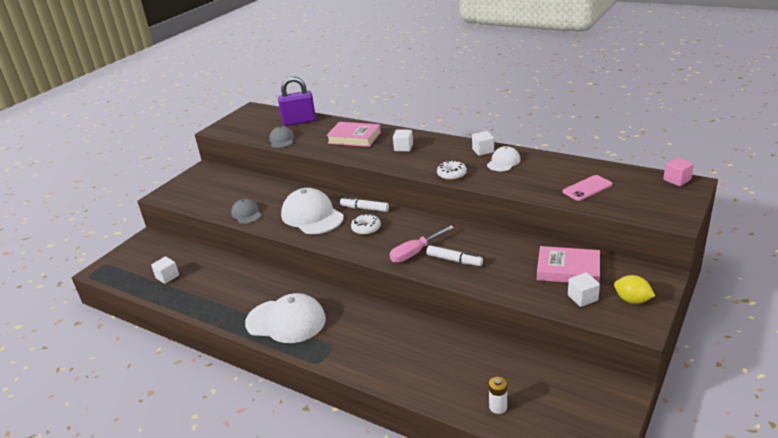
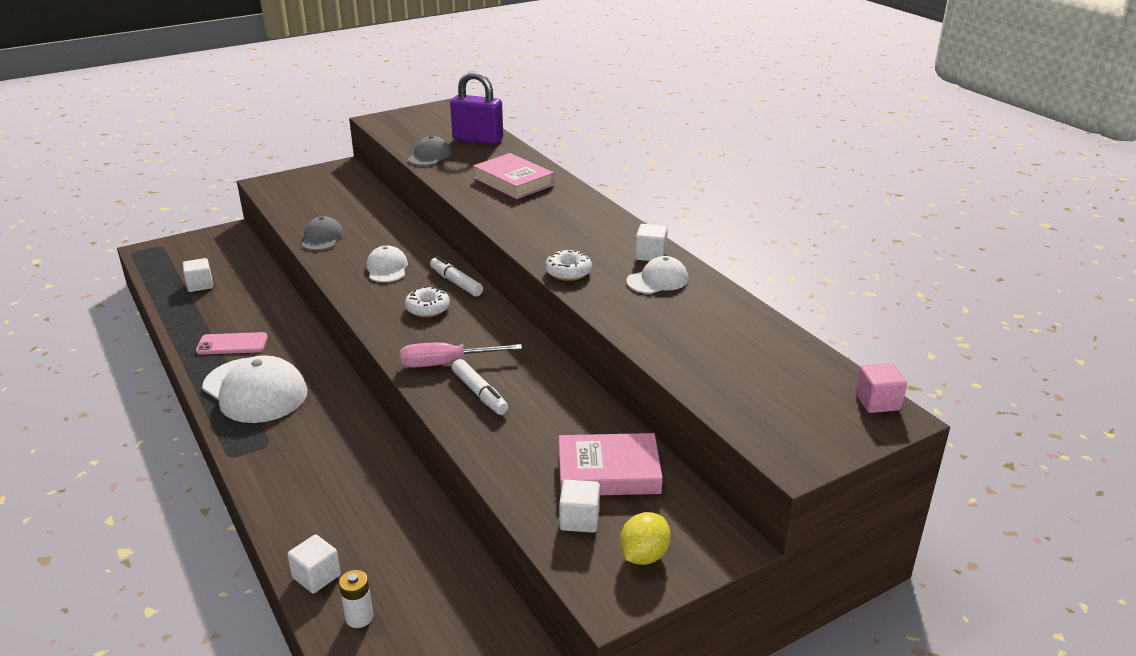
camera: 25 degrees right, 0 degrees up
white cap [281,188,344,234] -> white cap [366,245,408,282], size x0.54
white cube [393,130,413,152] -> white cube moved to [287,534,341,594]
pink book [537,246,600,283] -> pink book turned 45 degrees counterclockwise [559,433,663,495]
pink phone [563,175,612,201] -> pink phone moved to [196,332,268,355]
yellow lemon [614,275,655,304] -> yellow lemon turned 60 degrees clockwise [620,512,671,565]

